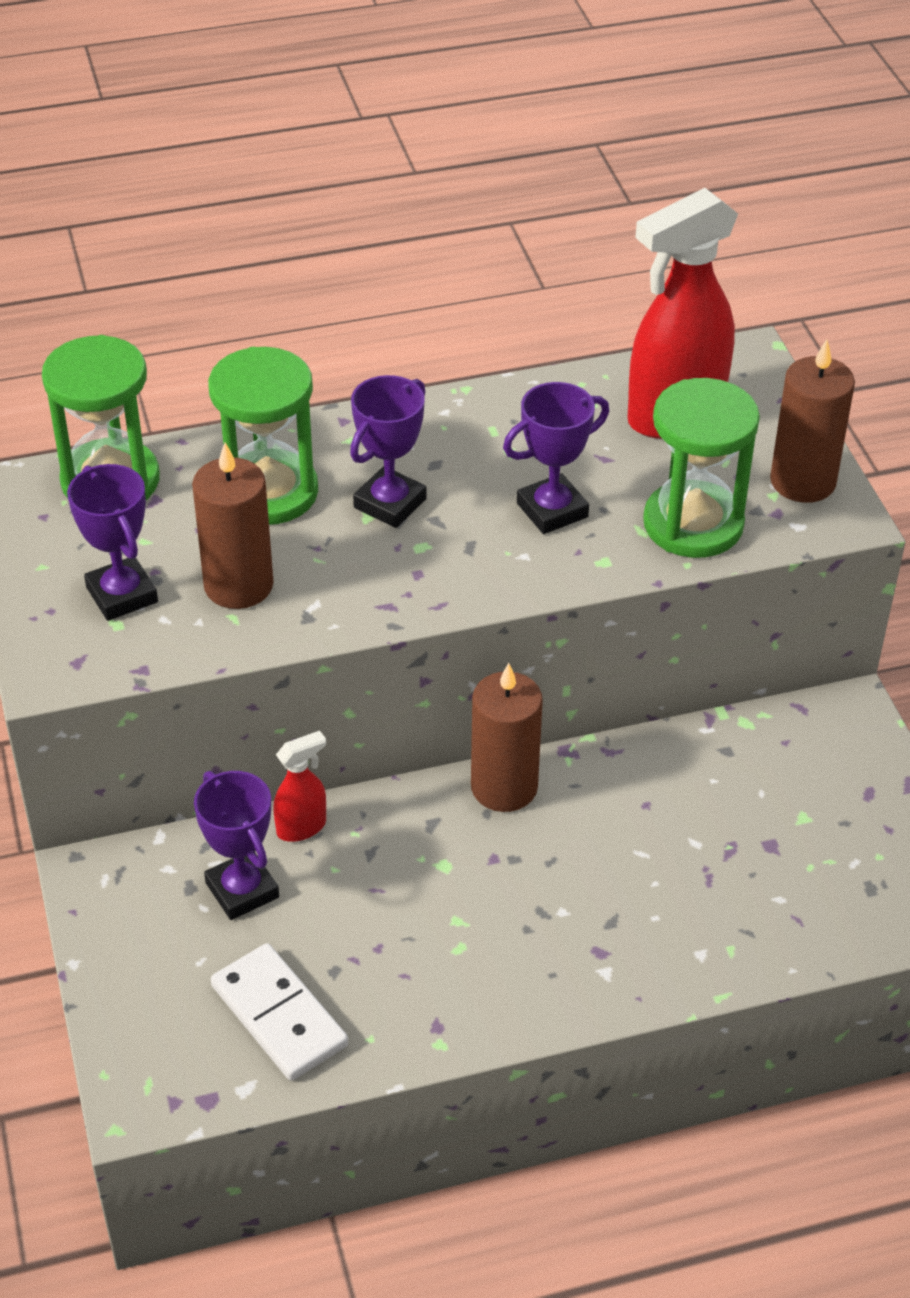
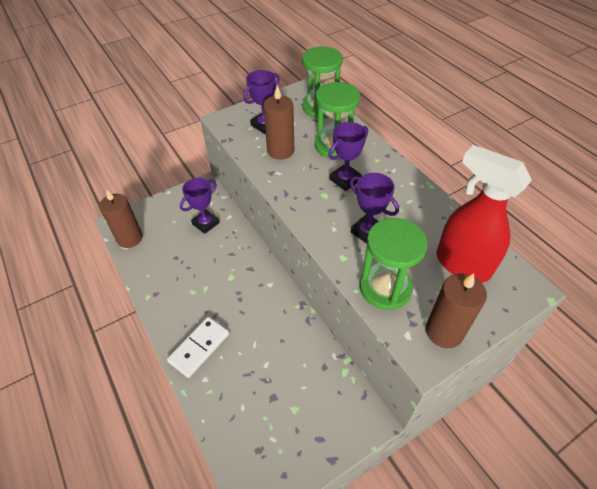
camera: 75 degrees right, 5 degrees up
white domino [211,943,348,1081] -> white domino moved to [167,317,229,378]
red spray bottle [273,731,326,842] -> none
purple trophy [350,375,426,528] -> purple trophy turned 60 degrees counterclockwise [328,122,368,191]
brown candle [471,663,543,812] -> brown candle moved to [99,189,143,248]

